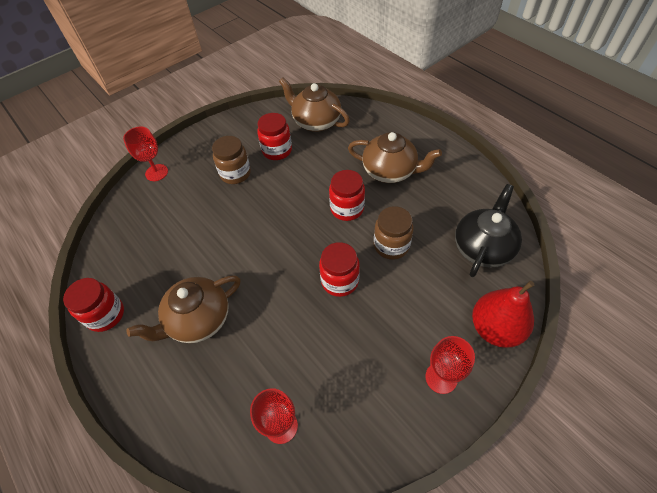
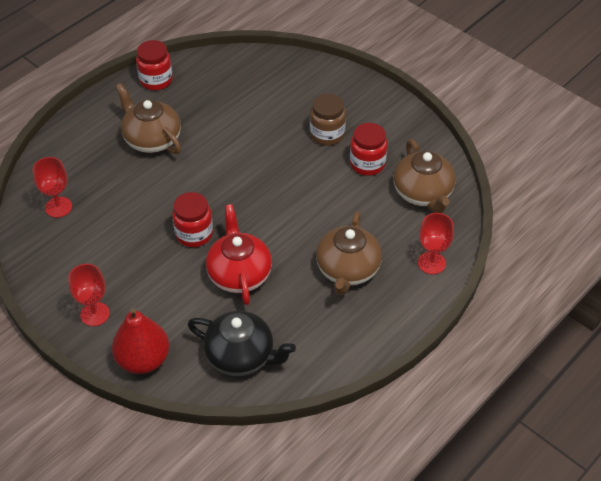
camera: 80 degrees right, 5 degrees down
red goblet [123,127,168,181] -> red goblet moved to [418,213,454,274]
brown teapot [279,77,350,132] -> brown teapot turned 135 degrees clockwise [394,139,456,213]
red jar [329,170,365,221] -> none
brown jar [374,206,414,260] -> red teapot [206,204,272,305]

